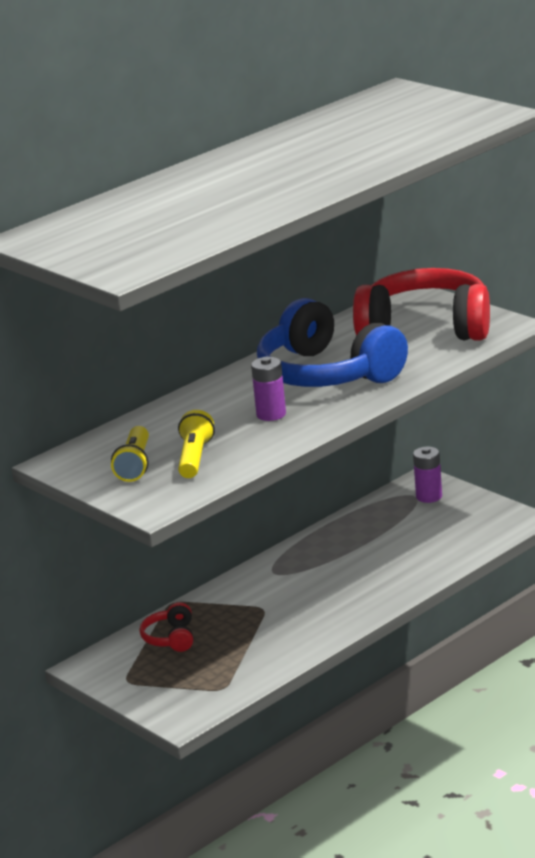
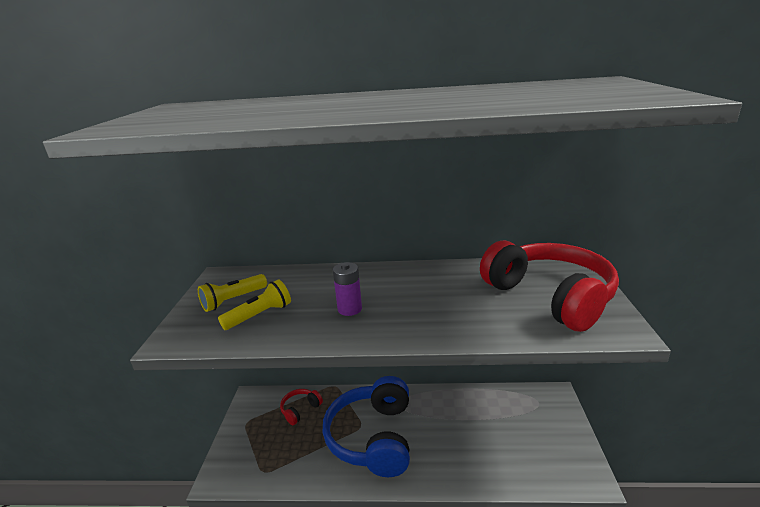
camera: 45 degrees right, 0 degrees up
blue headphones [257,298,408,387] -> blue headphones moved to [323,376,410,477]
purple battery [413,447,442,503] -> none

